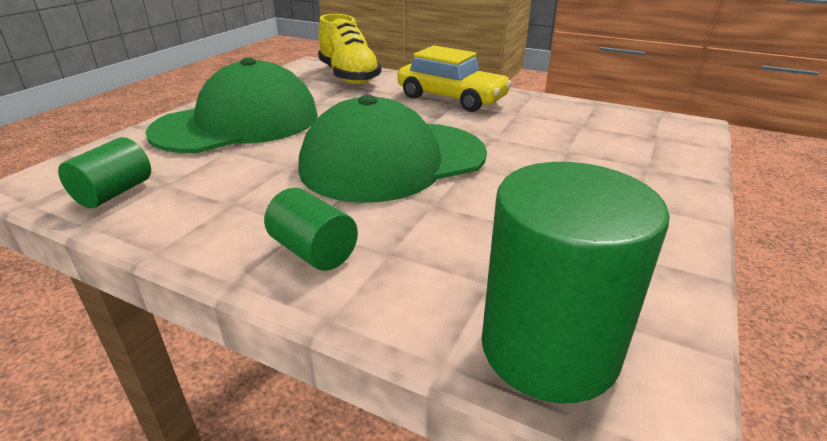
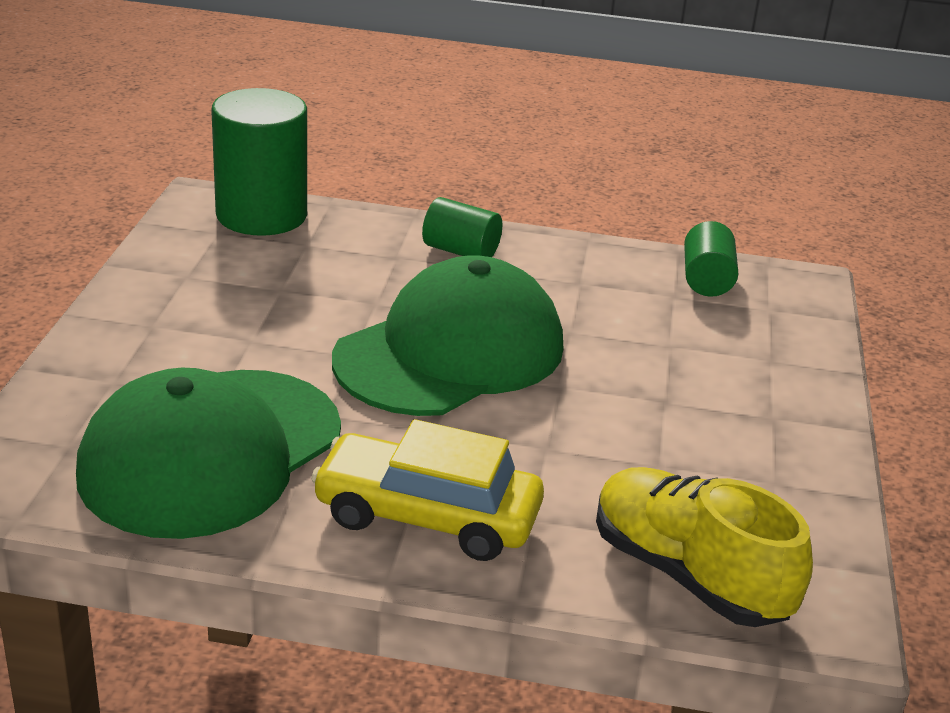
camera: 160 degrees right, 0 degrees up
green cap [146,57,318,153] -> green cap moved to [76,368,341,539]

